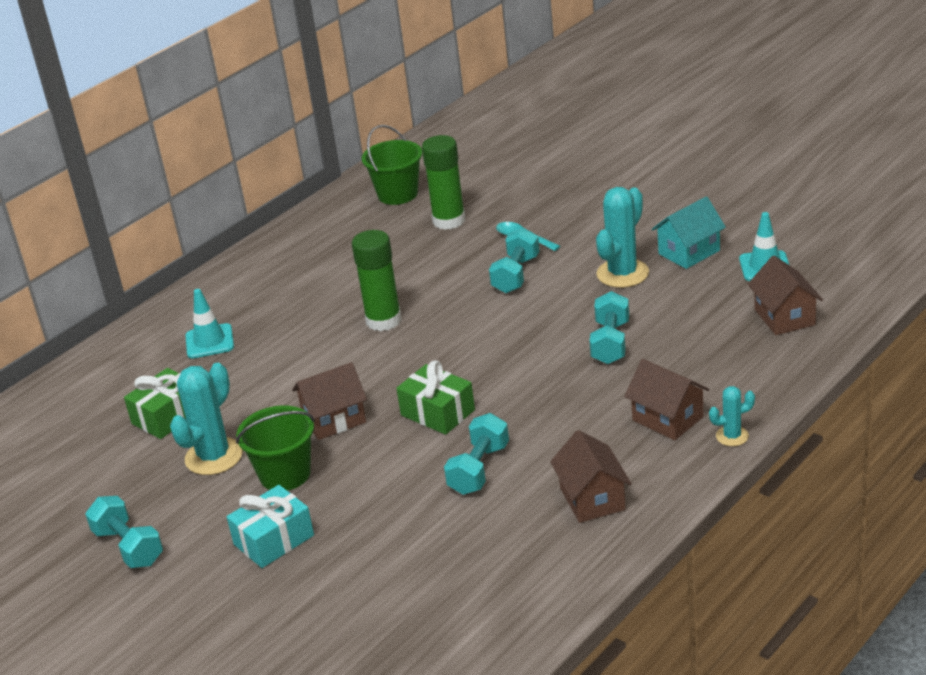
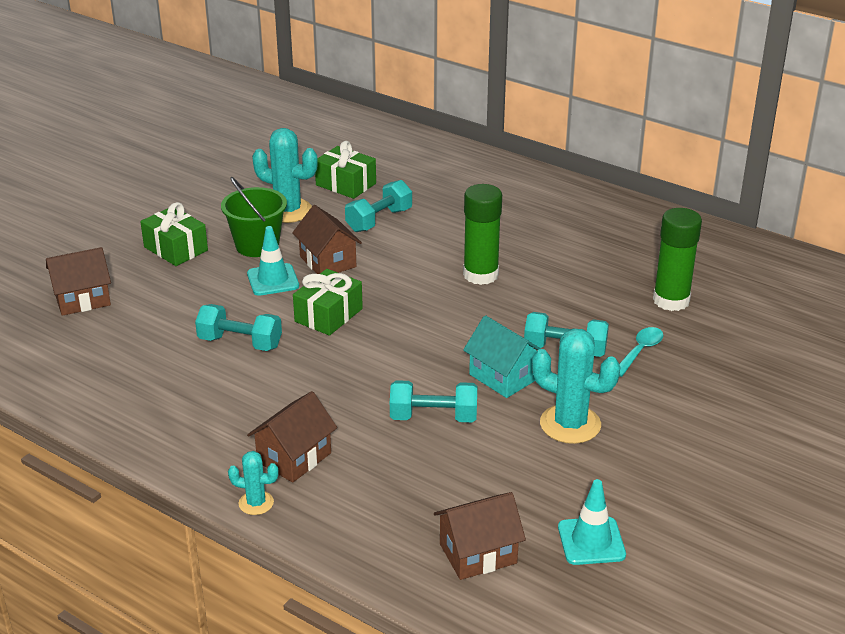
camera: 80 degrees right, 0 degrees up
turquoise dumbbell [85,496,163,568] -> turquoise dumbbell moved to [345,180,412,232]
turquoise traffic cone [185,289,234,359] -> turquoise traffic cone moved to [247,226,299,296]
turquoise gift [227,485,314,568] -> green gift [140,202,208,266]
green bucket [362,125,422,205] -> none
brown house [550,430,632,523] -> brown house moved to [46,247,111,316]
turquoise house [652,197,726,269] -> turquoise house moved to [463,315,541,398]
turquoise cactus [709,386,755,446] -> turquoise cactus turned 60 degrees counterclockwise [228,451,279,515]

